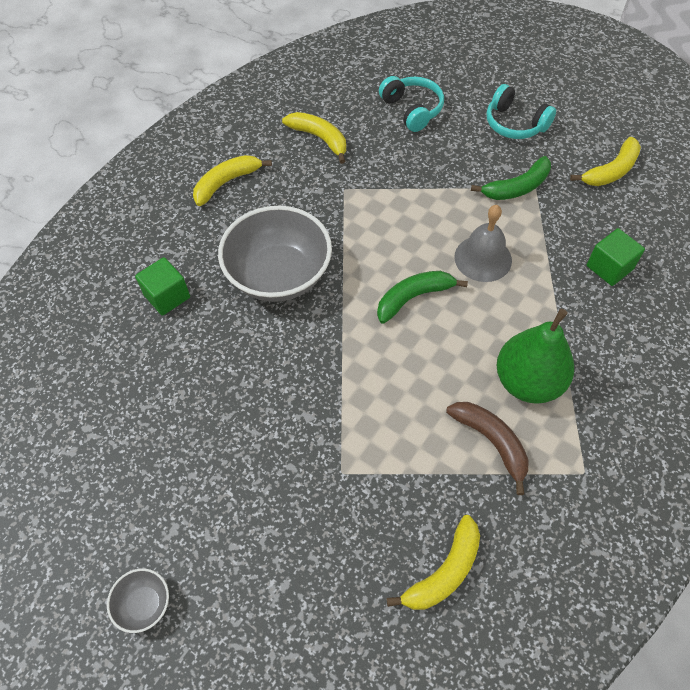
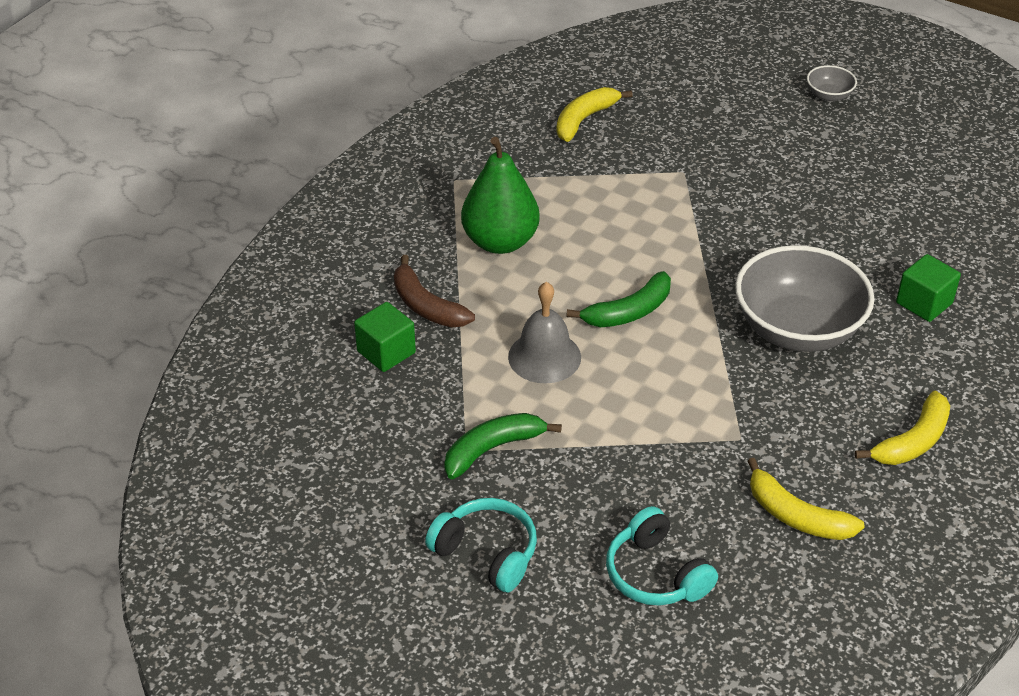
camera: 175 degrees right, 15 degrees down
brown banana [446,402,529,495] -> brown banana moved to [394,255,475,327]
yellow banana [570,137,641,186] -> none

